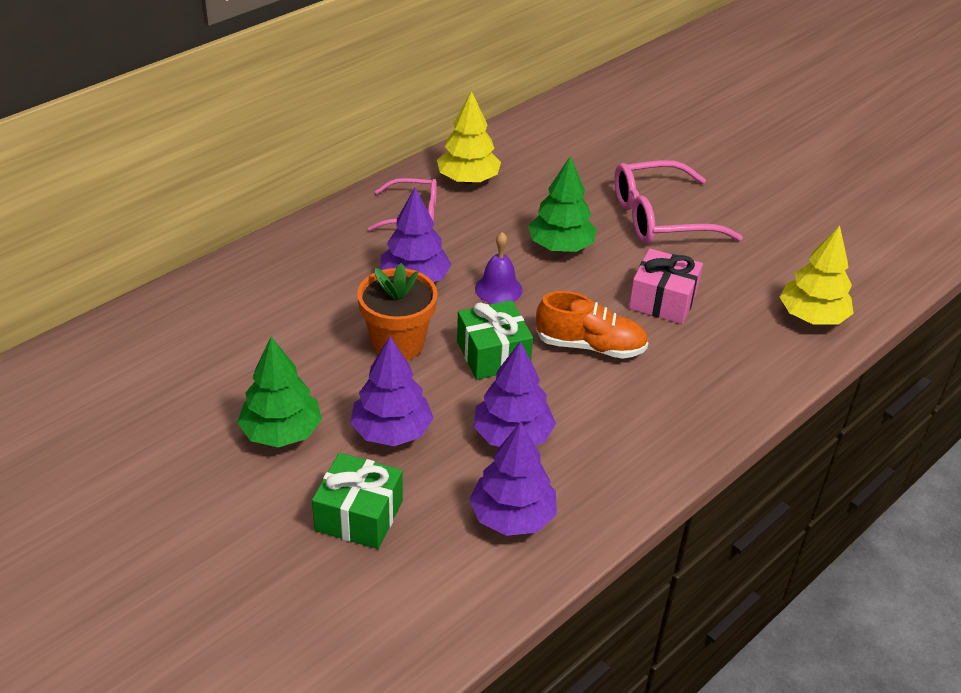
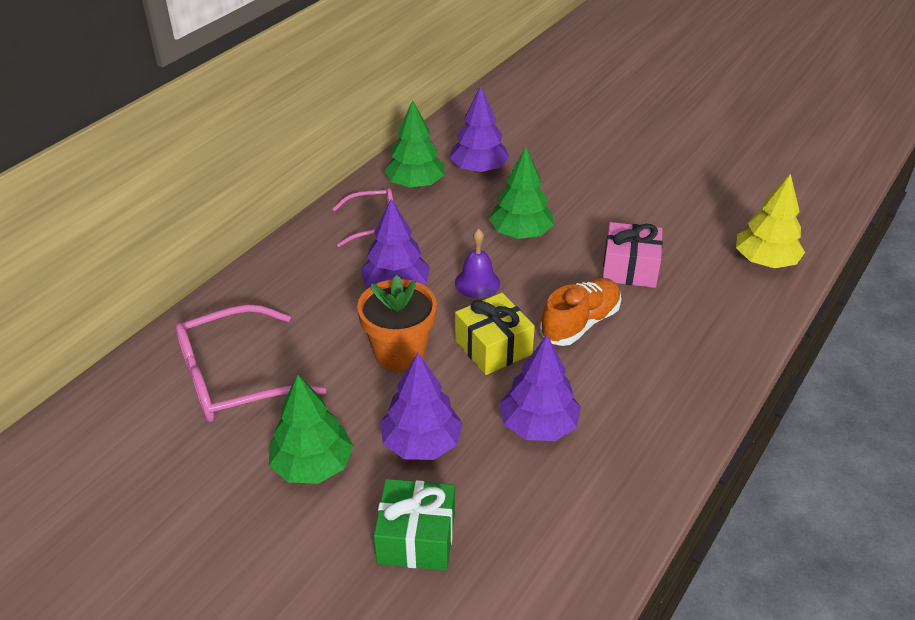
camera: 10 degrees left, 0 degrees up
yellow tree [437,91,501,184] -> green tree [384,100,445,188]
green gift [457,300,533,380] -> yellow gift [455,293,535,375]
purple tree [469,422,557,536] -> purple tree moved to [450,86,510,173]
orange shoe [536,291,648,359] -> orange shoe turned 45 degrees counterclockwise [540,278,621,346]
pink glasses [614,160,743,244] -> pink glasses moved to [175,304,326,422]

